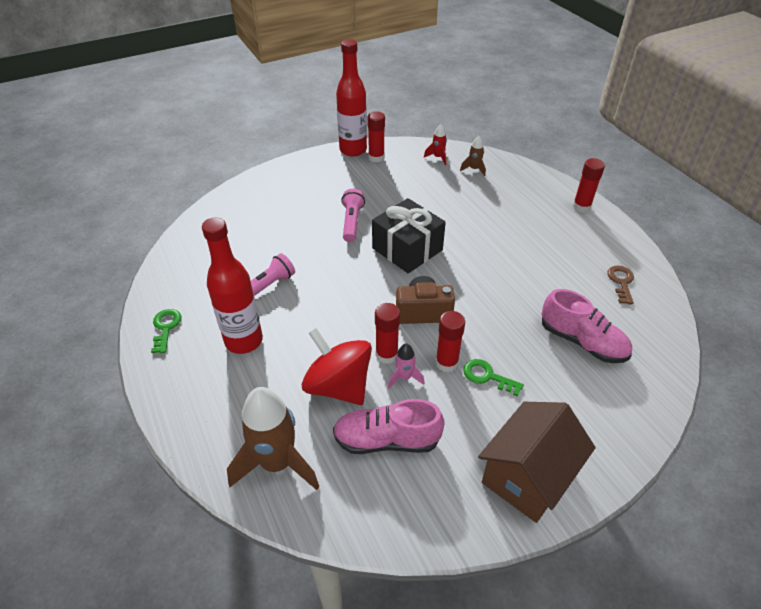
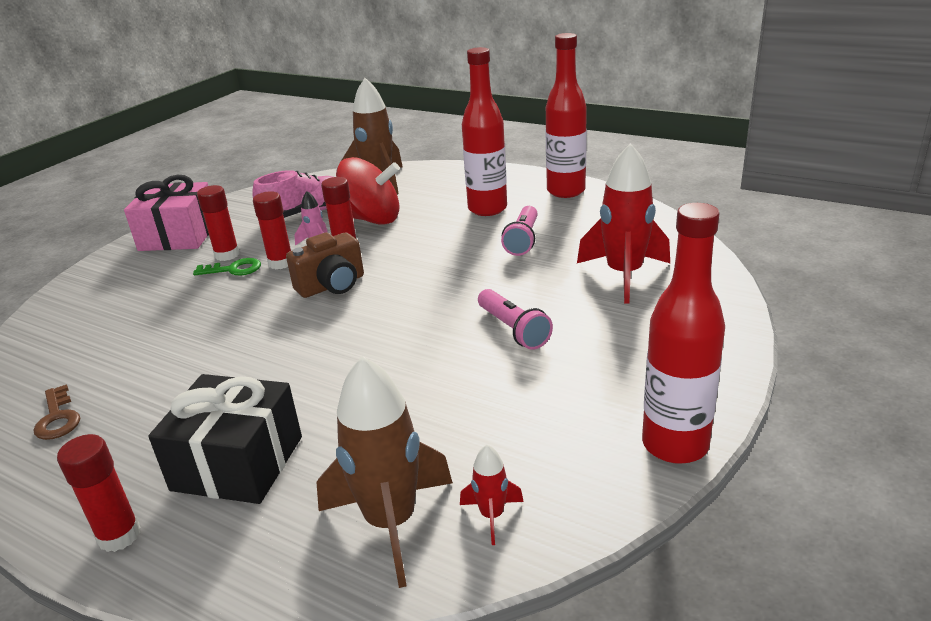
camera: 150 degrees right, 15 degrees down
green key [151,309,181,353] -> red bottle [546,33,587,198]
red glue stick [367,111,385,163] -> red glue stick moved to [197,185,239,261]
black gift [372,198,446,273] -> black gift moved to [148,374,302,504]
brown rocket [460,136,486,176] -> brown rocket [316,356,453,588], size x2.16
brown house [478,402,596,523] -> pink gift [124,175,209,251]
pink shoe [541,289,632,363] -> none
none -> red rocket [577,143,670,303]

